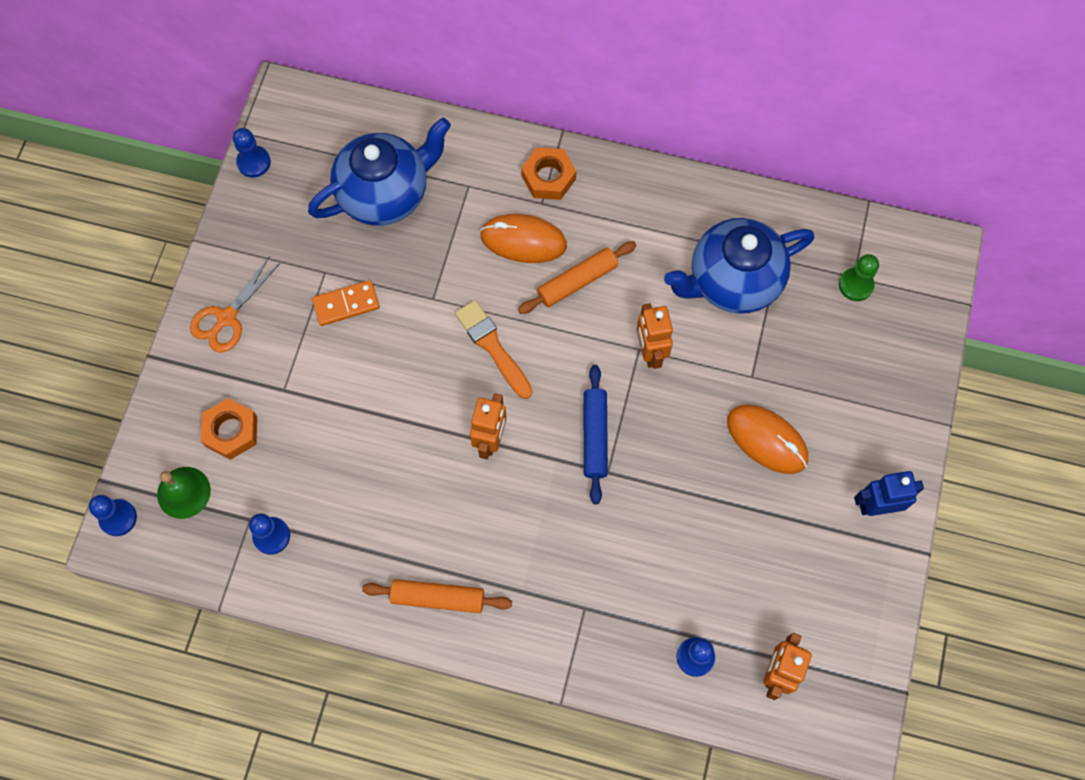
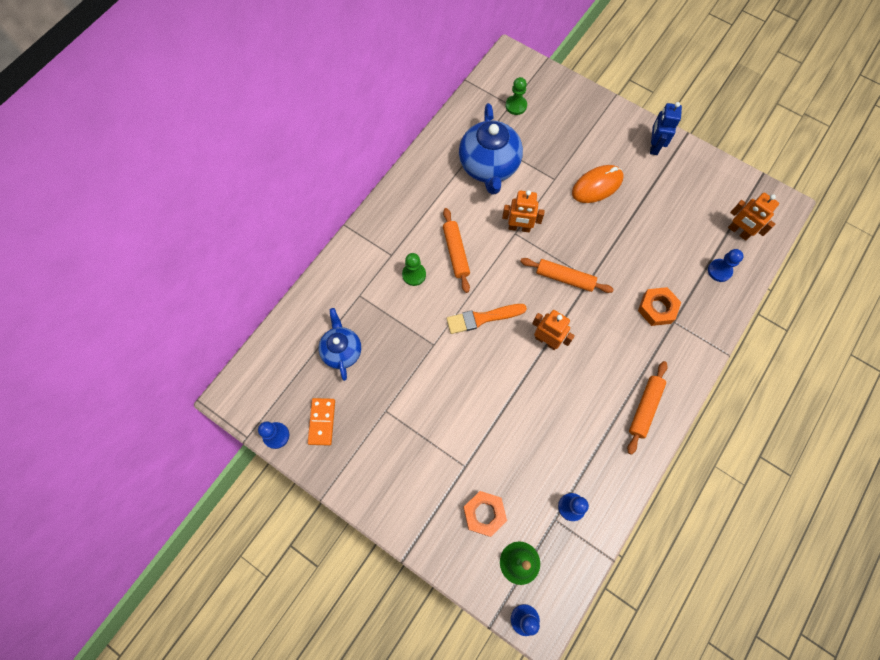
camera: 70 degrees left, 0 degrees up
orange scissors [190,256,280,353] -> none
blue teapot [308,118,451,226] -> blue teapot [319,308,361,381], size x0.60
orange domino [312,280,380,326] -> orange domino moved to [308,398,335,446]
orange mouse [480,214,567,263] -> green pawn [402,253,426,286]
orange nut [521,147,576,200] -> orange nut moved to [638,287,681,326]
blue rolling pin [584,365,608,504] -> orange rolling pin [520,258,614,293]

